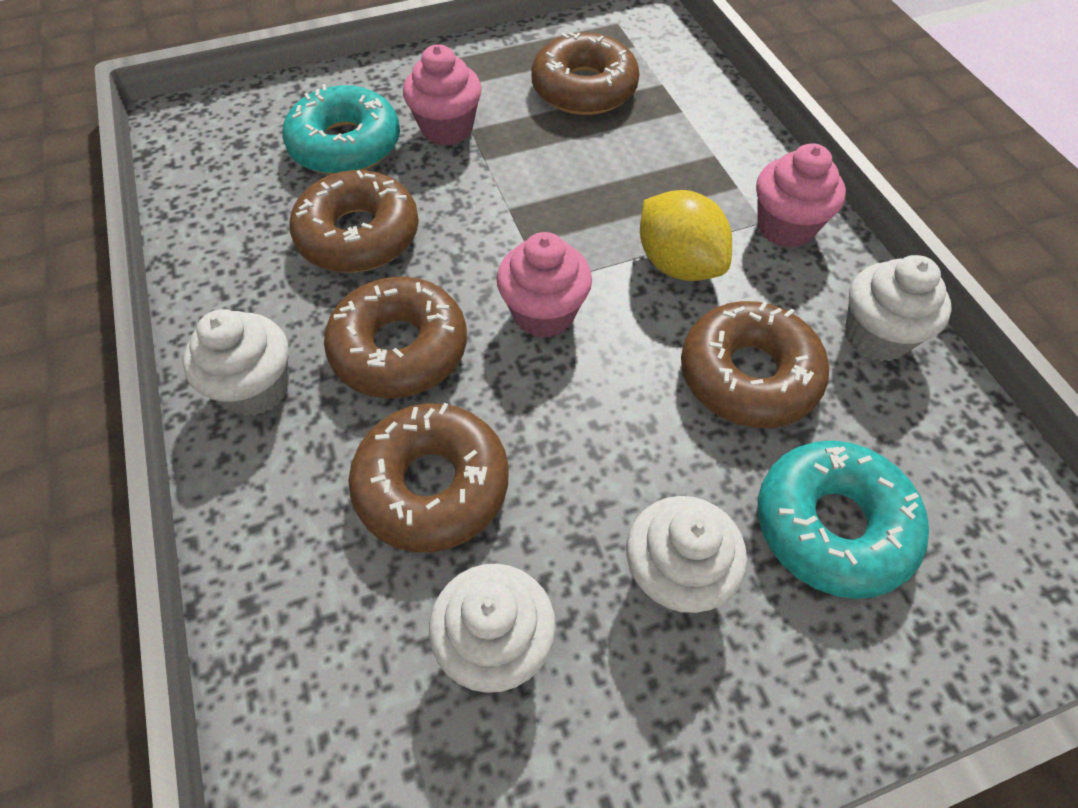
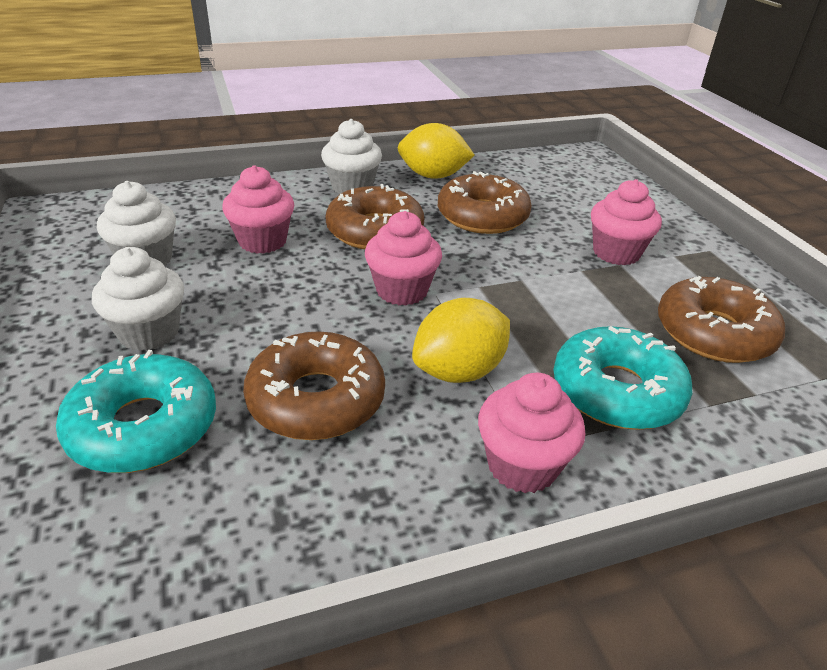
camera: 90 degrees right, 20 degrees down
turquoise donut [283,84,400,175] -> turquoise donut moved to [553,326,692,430]
brown donut [348,403,509,552] -> pink cupcake [222,165,294,254]
white cupcake [845,255,952,362] -> none
none -> yellow lemon [398,123,475,179]

